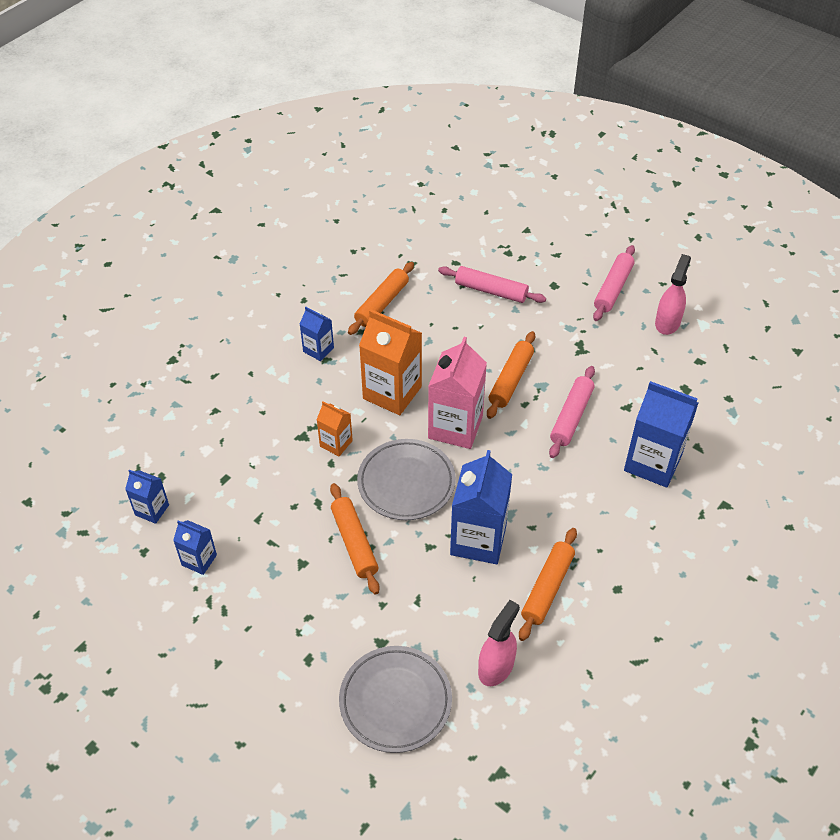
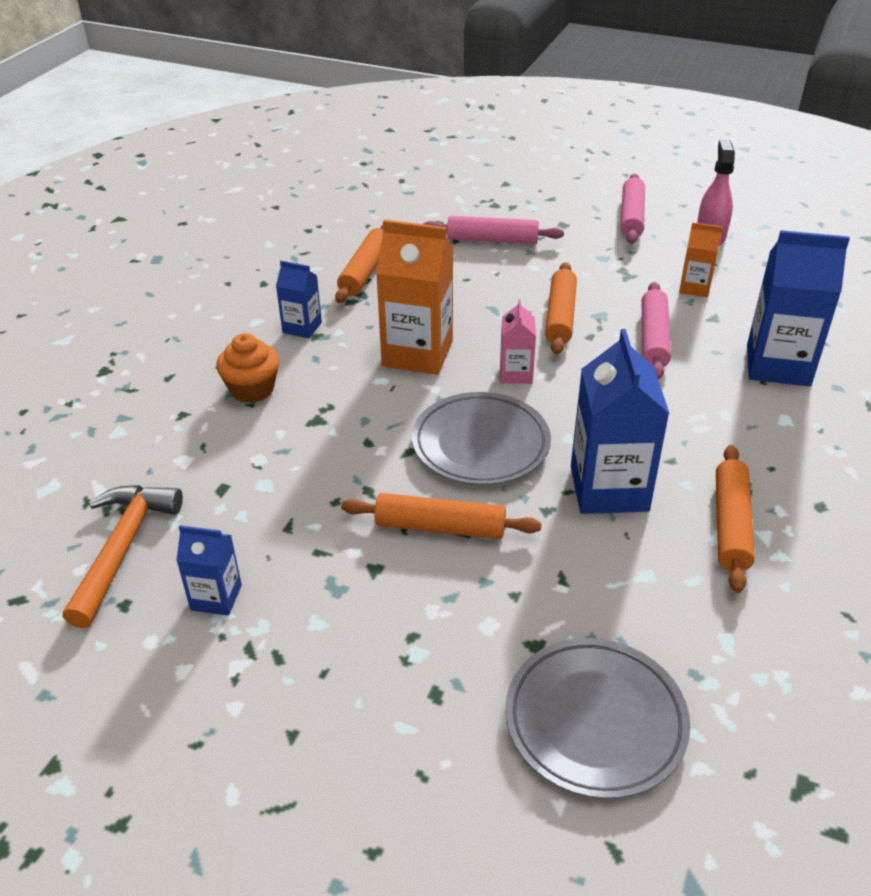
camera: 15 degrees left, 10 degrees down
blue carton [125,470,169,524] -> orange hammer [62,485,183,628]
orange carton [317,401,353,456] -> orange carton moved to [679,222,723,297]
orange rolling pin [330,483,380,595] -> orange rolling pin turned 45 degrees counterclockwise [341,493,542,539]
pink carton [428,337,487,449] -> pink carton [500,299,536,384], size x0.53
pink spray bottle [478,600,520,686] -> none
none -> orange cupcake [216,333,279,403]

